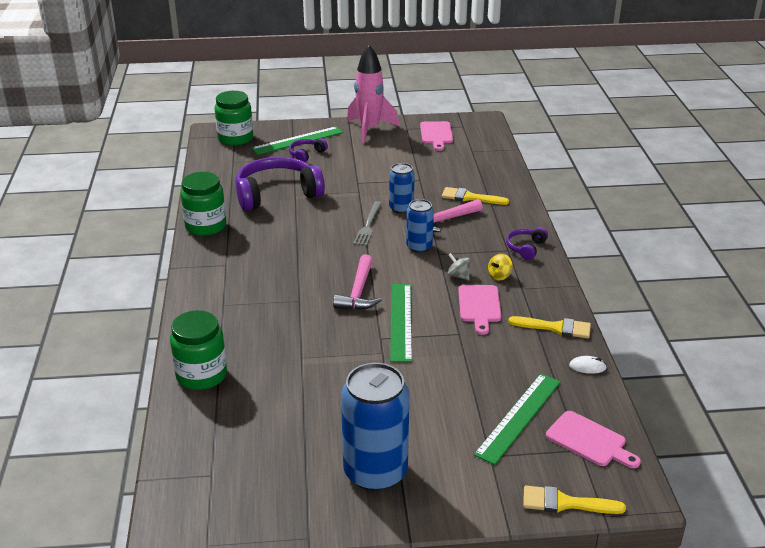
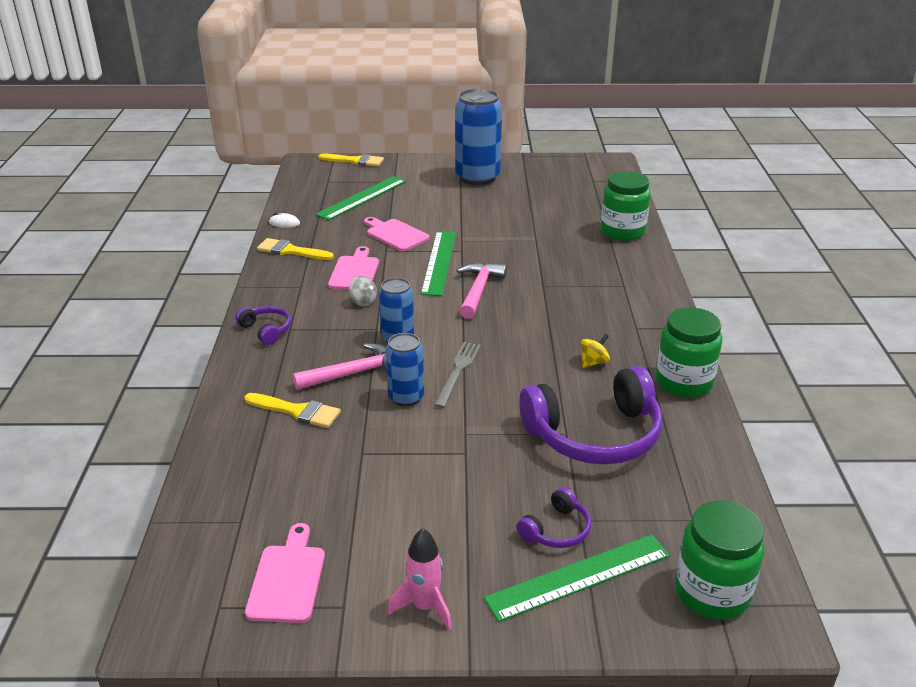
camera: 175 degrees left, 0 degrees up
pink rocket [347,45,399,144] -> pink rocket [388,528,452,631], size x0.57
yellow spinning top [488,254,513,280] -> yellow spinning top moved to [581,334,610,368]
purple headphones [506,227,548,260] -> purple headphones turned 75 degrees counterclockwise [235,306,291,345]
pink cutting board [546,411,641,468] -> pink cutting board moved to [364,217,430,251]

